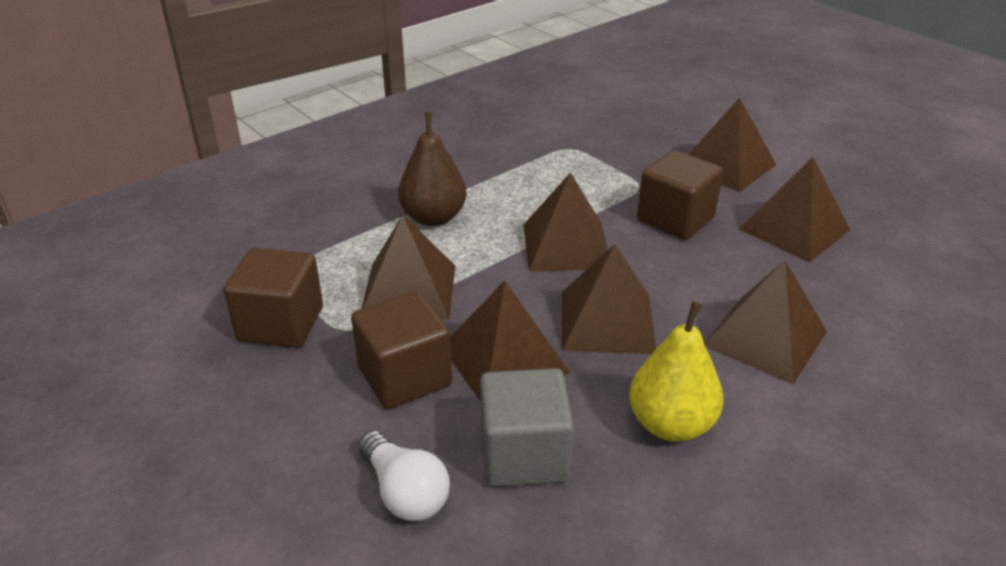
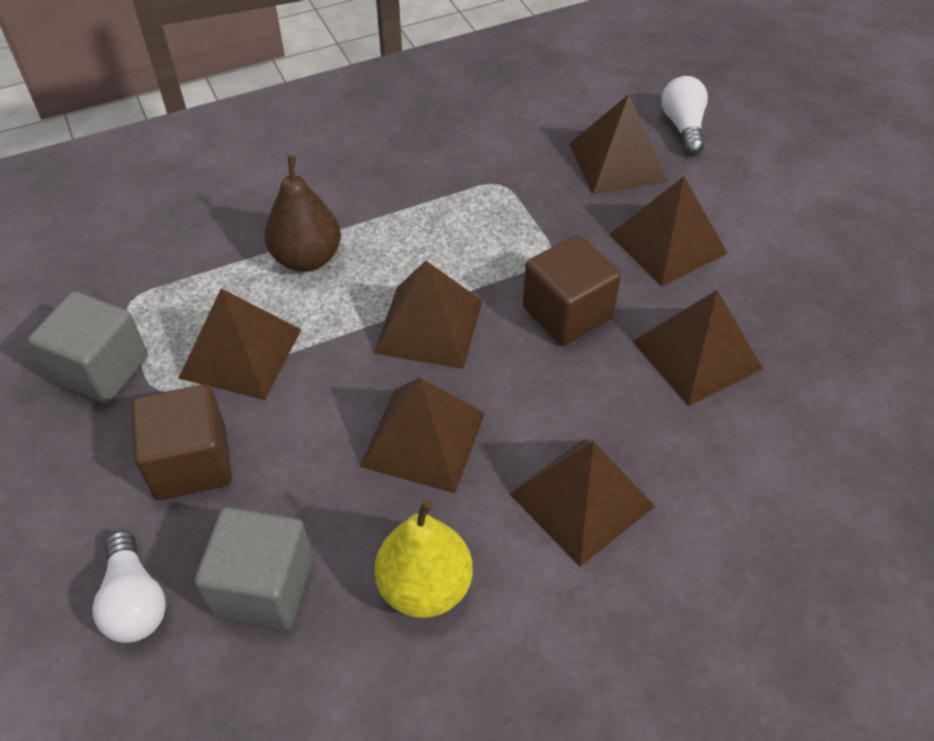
camera: 15 degrees right, 15 degrees up
brown cube [224,248,323,348] -> grey cube [28,291,148,404]
brown pyramid [450,281,570,402] -> brown pyramid moved to [569,94,668,194]
none -> white light bulb [661,76,708,155]

